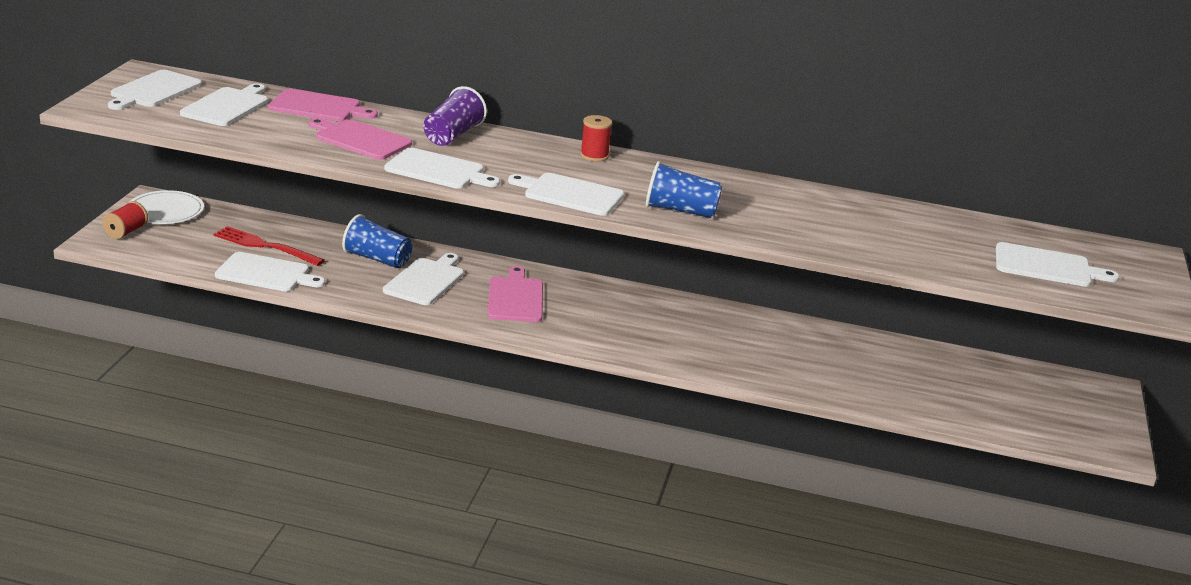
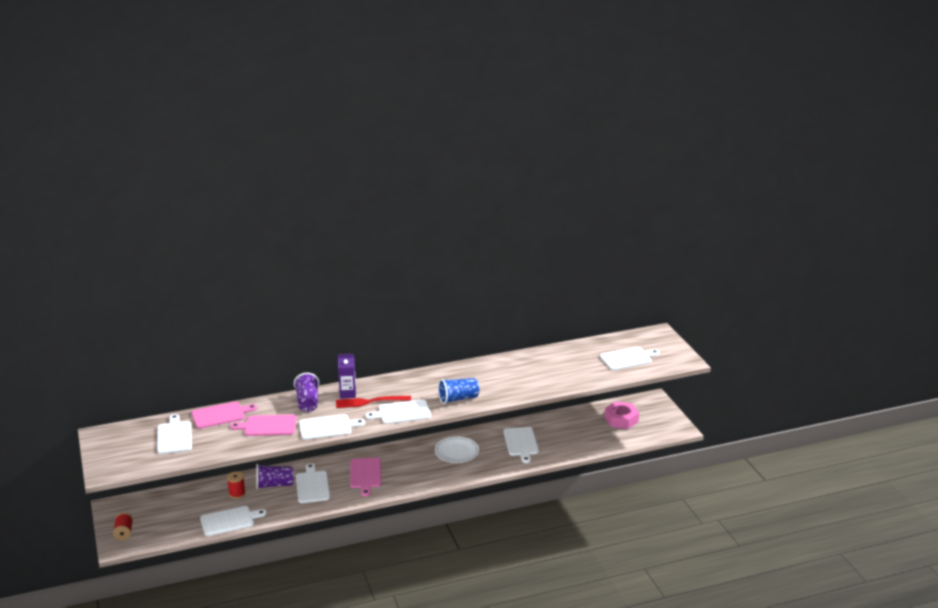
camera: 30 degrees left, 0 degrees up
white cutting board [108,70,202,110] -> white cutting board moved to [504,427,539,463]
white plate [128,190,204,224] -> white plate moved to [435,437,479,463]
red fork [213,226,325,266] -> red fork moved to [336,396,411,408]
blue cup [342,214,412,268] -> purple cup [256,464,294,489]
pink cutting board [487,266,543,322] -> pink cutting board turned 150 degrees counterclockwise [350,458,382,497]
red spool [580,115,612,162] -> red spool moved to [227,471,246,499]
none -> purple carton [338,354,356,399]
none -> pink nut [605,401,639,429]

